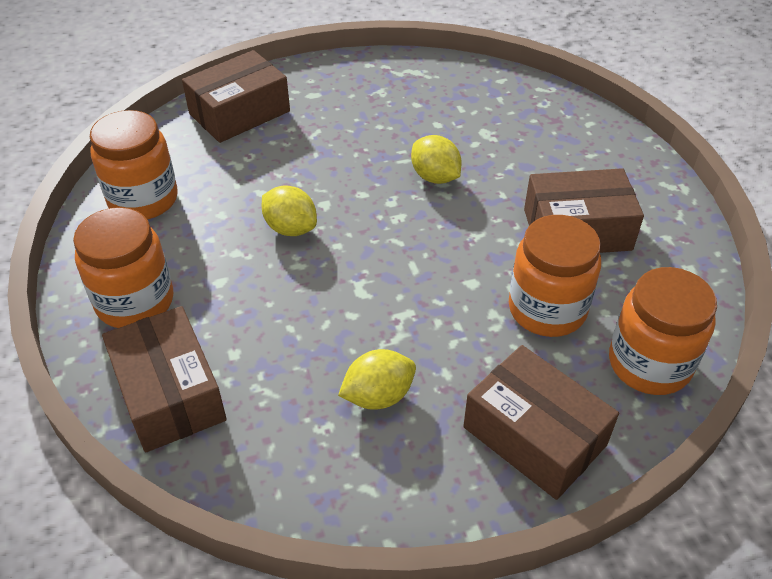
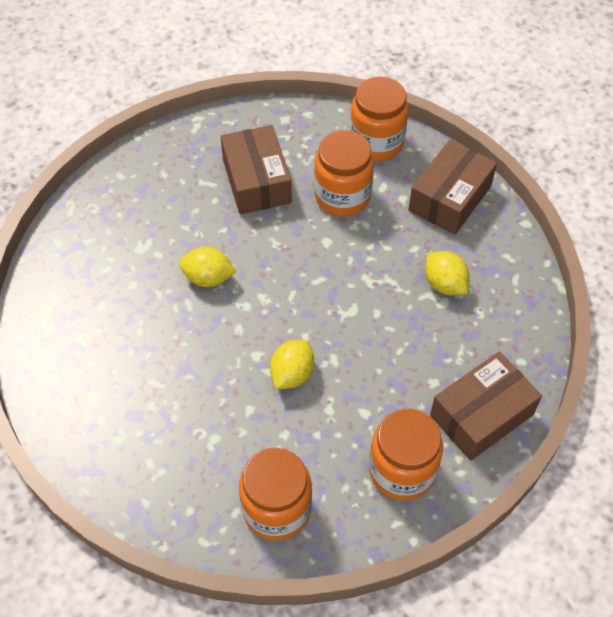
camera: 100 degrees left, 10 degrees up
brown box [182,50,290,143] -> none
yellow lemon [411,135,462,184] -> yellow lemon turned 60 degrees clockwise [179,247,236,287]

